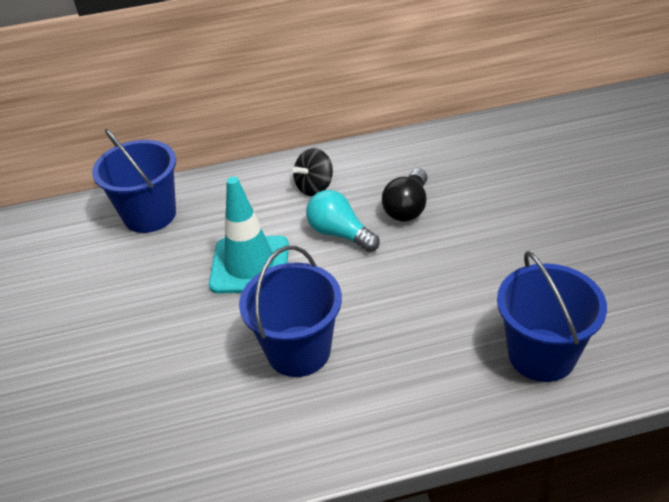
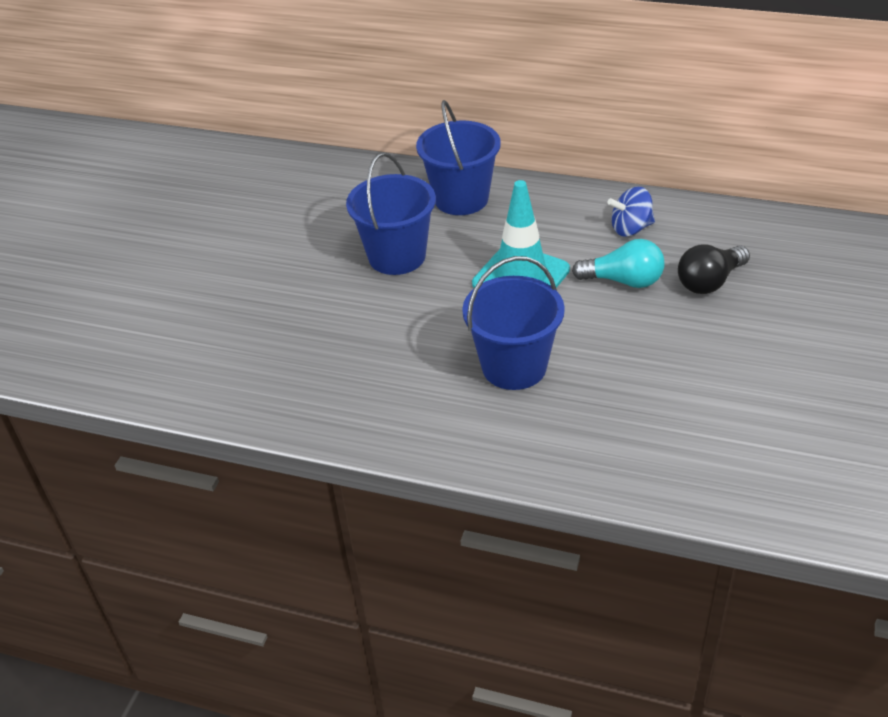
camera: 30 degrees right, 0 degrees up
black spinning top [293,148,333,196] -> blue spinning top [608,187,655,237]
turquoise light bulb [306,190,380,252] -> turquoise light bulb turned 120 degrees clockwise [572,239,664,288]
blue bucket [497,251,607,382] -> blue bucket moved to [346,152,436,275]

